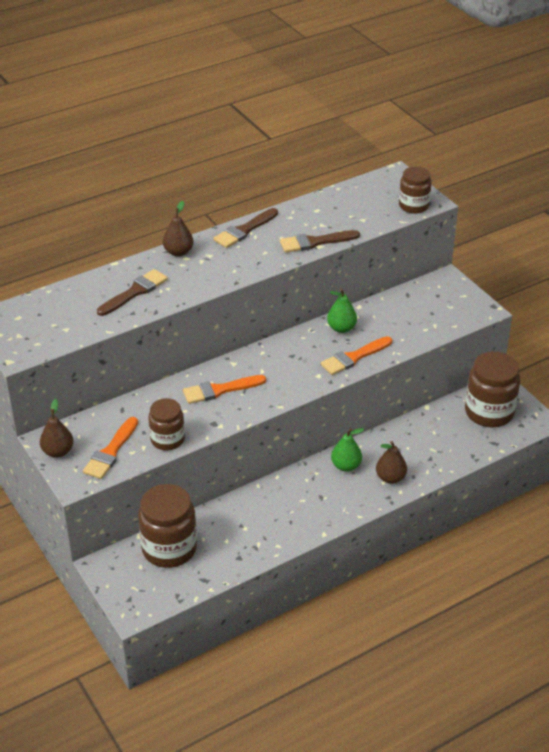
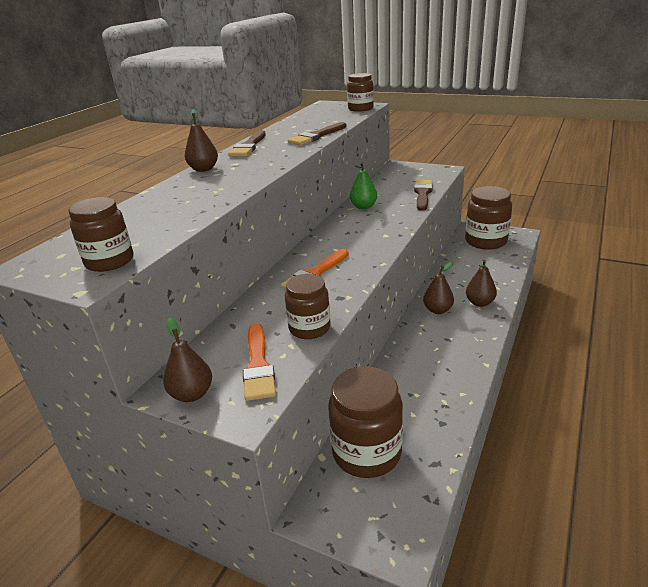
camera: 30 degrees left, 10 degrees down
brown brush [97,269,168,316] -> brown brush moved to [414,180,433,211]
orange brush [321,336,392,375] -> none
green pear [331,428,364,472] -> brown pear [423,262,454,314]
none -> brown jar [68,197,133,272]

